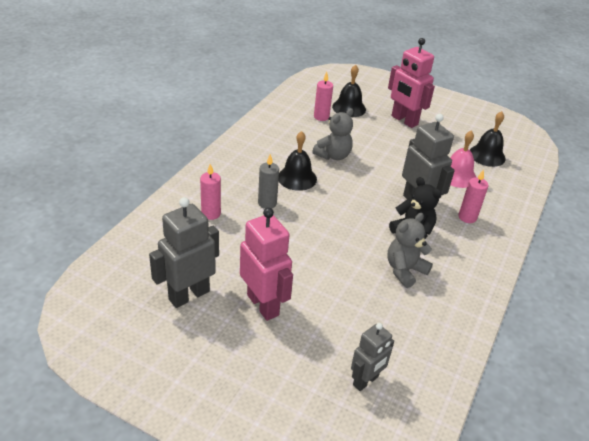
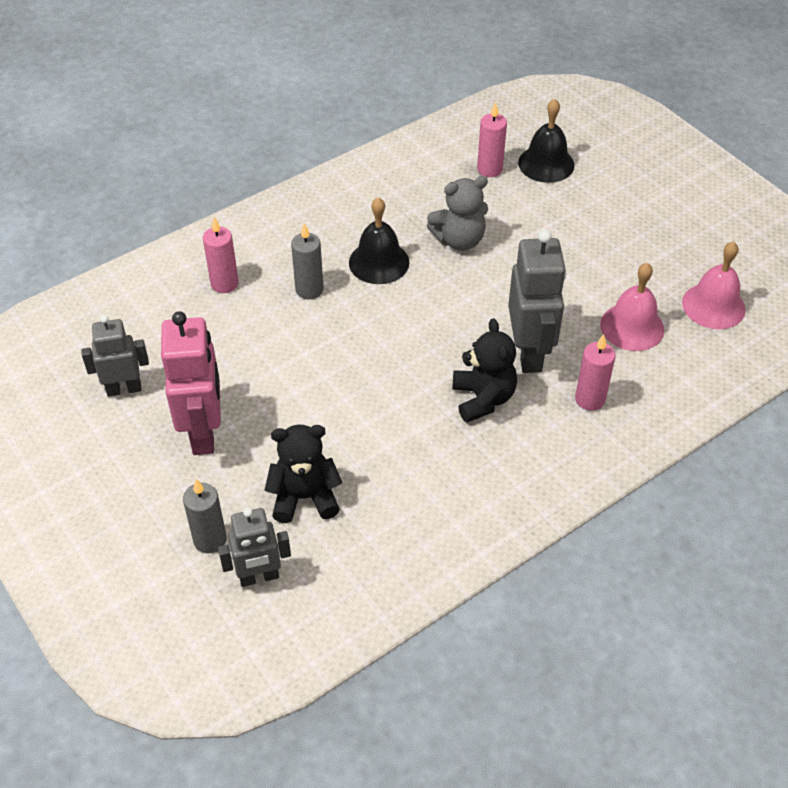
camera: 30 degrees right, 10 degrees up
grey robot [149,197,219,308] -> grey robot [81,315,149,397], size x0.63
pink robot [388,38,435,128] -> none
grey teddy bear [388,213,433,288] -> none
black bell [470,111,506,167] -> pink bell [682,241,746,329]
none -> grey candle [183,479,227,553]
none -> black teddy bear [264,425,342,523]

